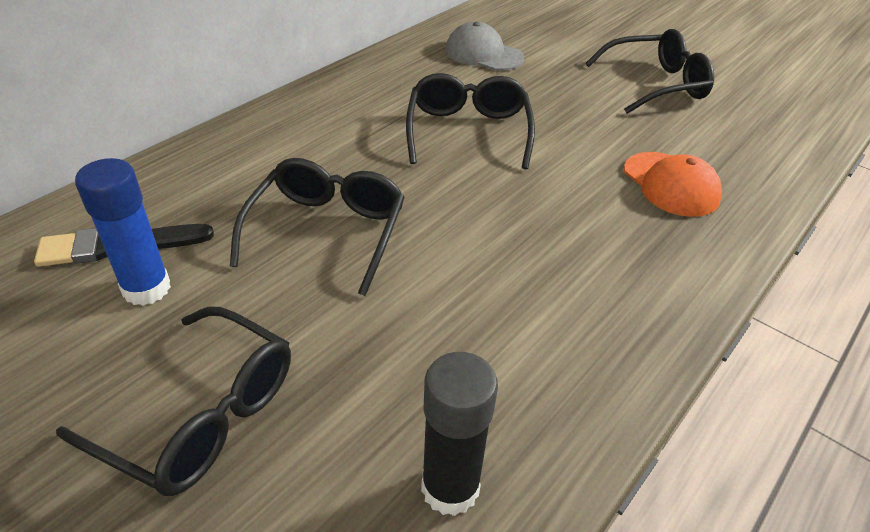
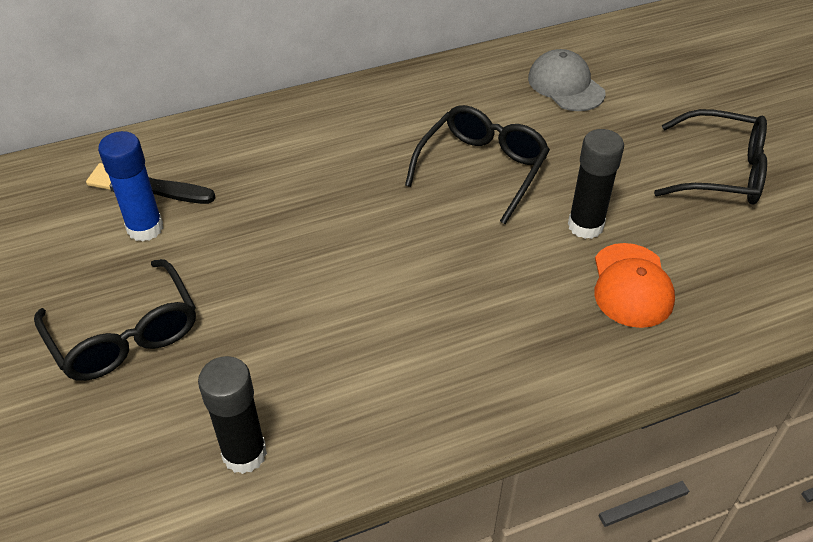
camera: 30 degrees right, 5 degrees up
black glasses [230,158,405,296] -> none
none -> black glue stick [568,129,624,239]

